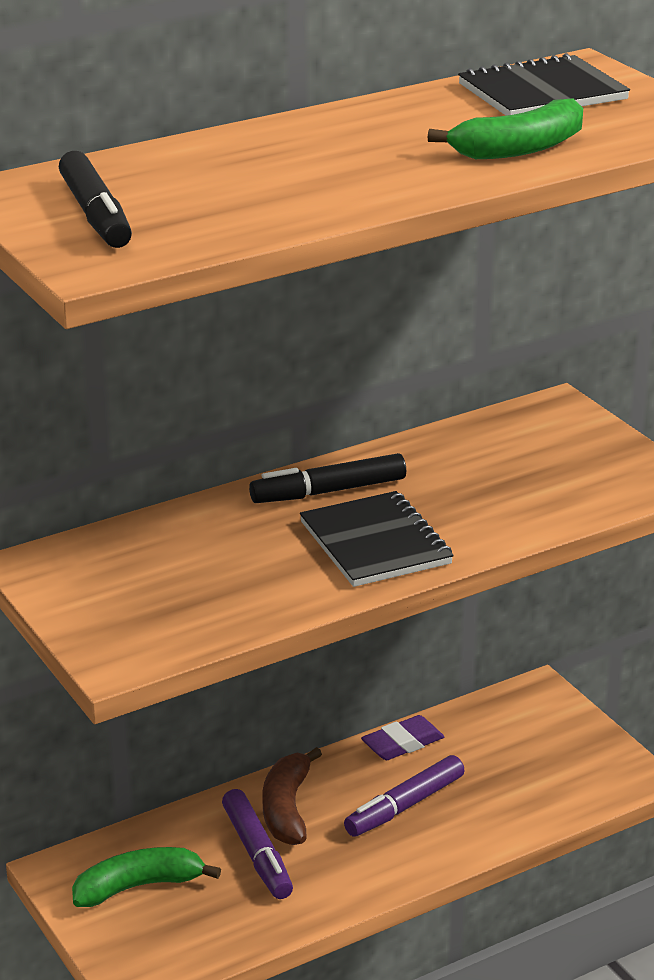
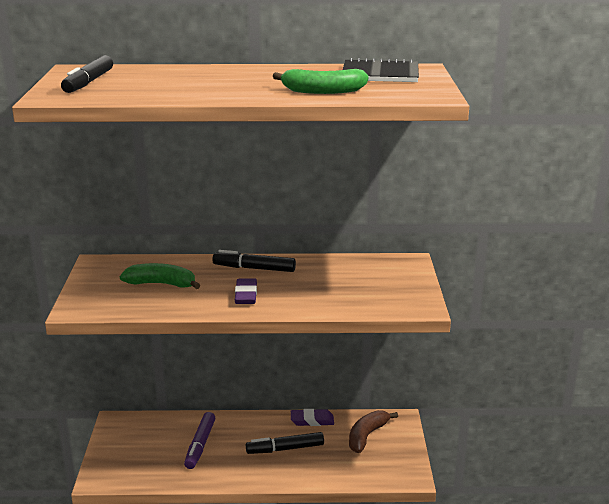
camera: 30 degrees right, 5 degrees down
green banana [72,847,221,907] -> green banana moved to [120,263,200,289]
brown banana [262,747,322,845] -> brown banana moved to [349,410,398,453]
black notebook [300,491,454,587] -> purple eraser [235,278,257,304]
purple marker [344,755,465,837] -> black marker [246,432,324,454]

